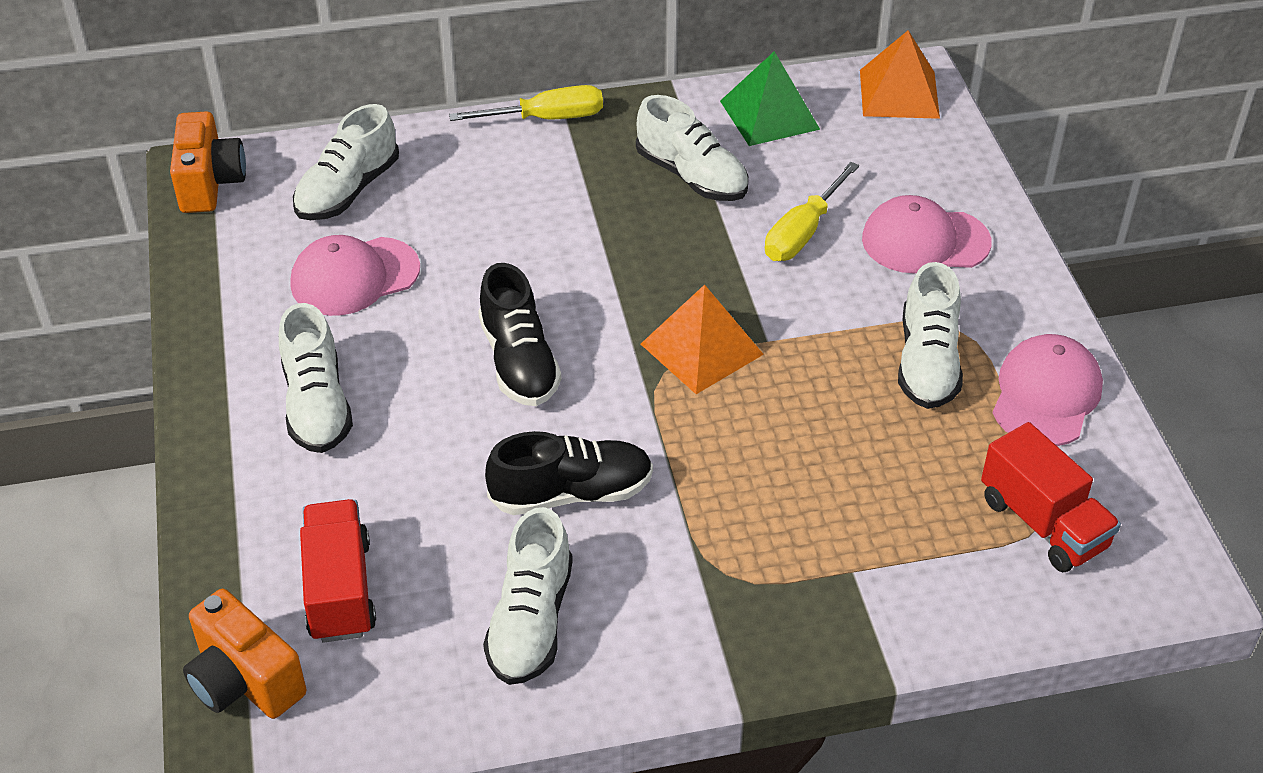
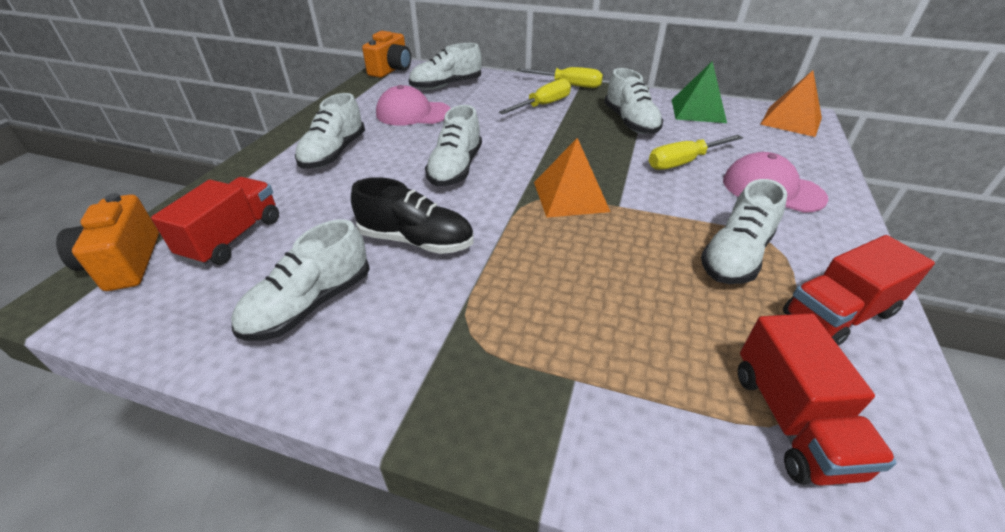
camera: 30 degrees right, 5 degrees down
black shoe [478,263,561,406] -> white shoe [425,105,482,187]
pink cap [993,334,1103,446] -> red truck [783,235,935,346]
none -> yellow screwdriver [499,78,571,114]

